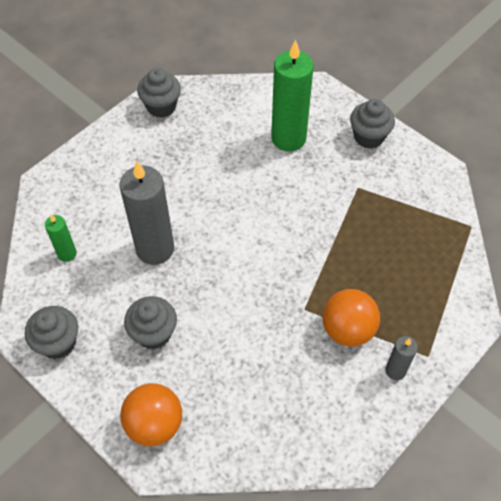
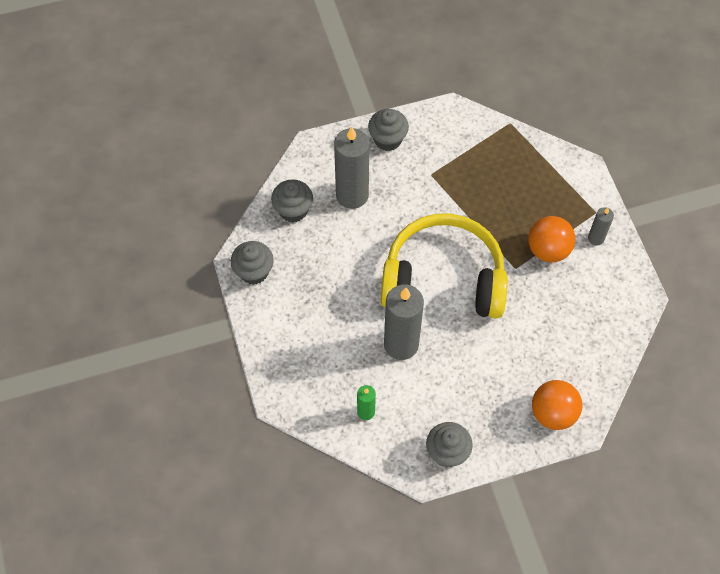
camera: 60 degrees left, 5 degrees up
grey cupcake [124,296,177,349] -> grey cupcake moved to [271,179,313,223]
green candle [271,39,314,151] -> grey candle [334,126,369,209]
none -> yellow headphones [381,213,508,318]

